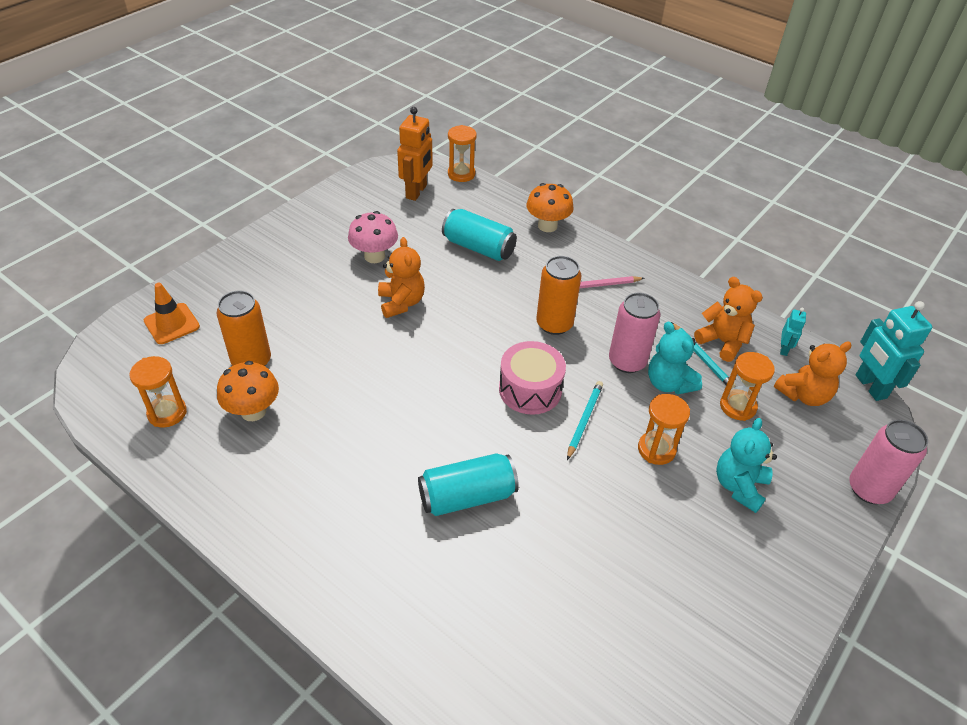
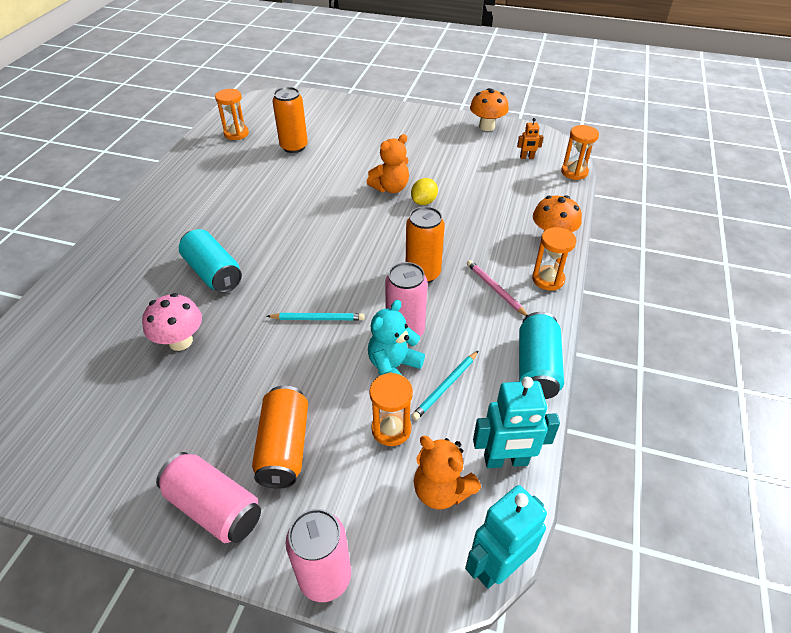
camera: 70 degrees right, 0 degrees up
orange traffic cone [144,283,200,344] -> none
orange mushroom [217,361,279,421] -> orange mushroom moved to [470,88,509,131]
pink mushroom [348,211,398,263] -> pink mushroom moved to [142,293,202,351]
orange robot [397,107,433,201] -> orange robot [517,118,544,159], size x0.51
turquoise can [442,209,517,261] -> turquoise can moved to [519,312,564,399]
pink drum [499,341,566,415] -> none
orange hourglass [638,394,690,465] -> orange hourglass moved to [532,227,576,290]
orange teddy bear [694,277,763,362] -> none
turquoise teddy bear [716,418,777,513] -> orange can [252,386,308,489]
turquoise robot [780,308,806,356] -> turquoise robot [473,377,560,468], size x1.95
none -> pink can [156,452,261,543]
none -> yellow lemon [411,178,438,205]

